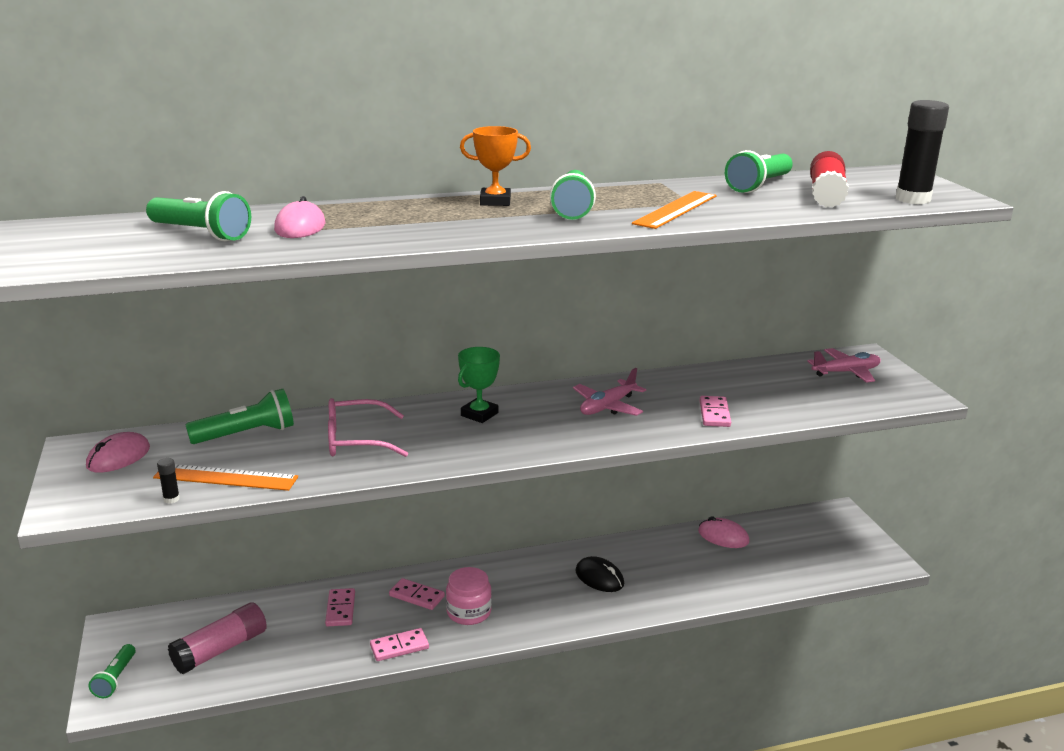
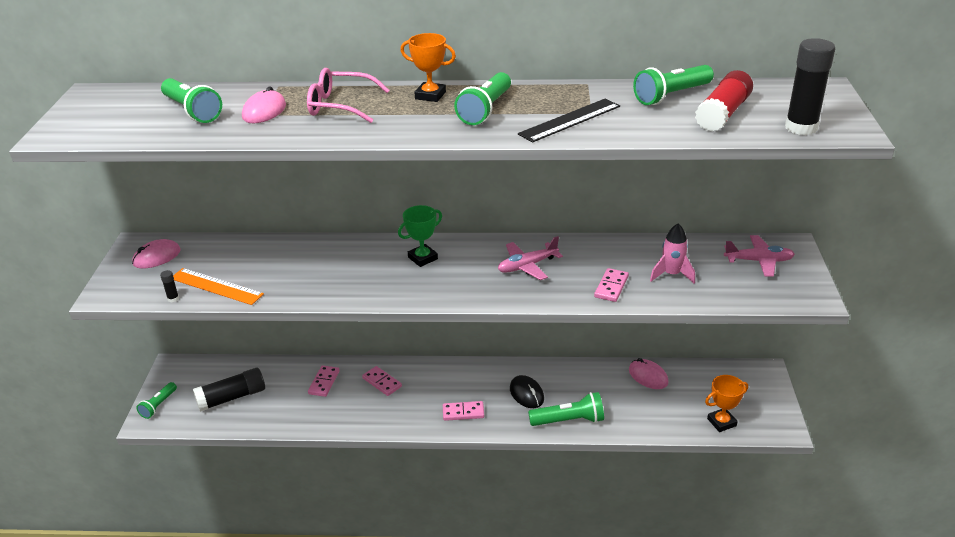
camera: 20 degrees right, 10 degrees up
pink glue stick [168,602,267,674] -> black glue stick [193,368,265,412]
green flashlight [186,389,294,444] -> green flashlight moved to [528,392,604,426]
pink glasses [328,398,408,457] -> pink glasses moved to [307,68,389,123]
pink domino [370,628,429,661] -> pink domino moved to [443,401,484,421]
pink jar [446,567,492,625] -> none
orange ruler [632,191,717,229] -> black ruler [518,99,620,142]
none -> pink rocket [650,224,695,284]
none -> orange trophy [705,375,748,432]

